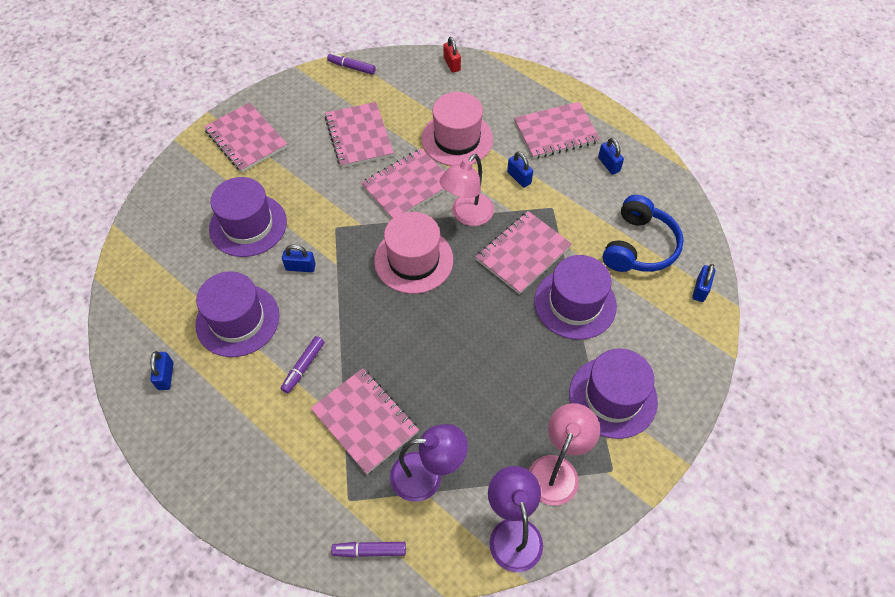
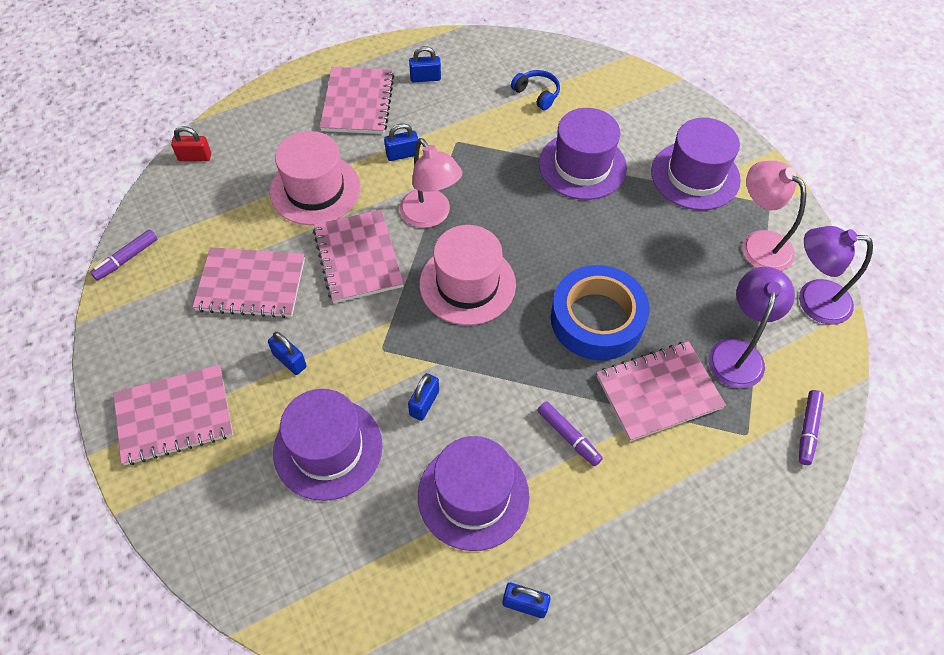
camera: 70 degrees left, 0 degrees up
pink notebook [475,211,572,294] -> none
blue headphones [603,195,684,272] -> blue headphones [511,70,560,110], size x0.54
blue padlock [692,264,715,302] -> blue padlock moved to [268,332,307,375]
none -> blue tape [551,265,650,360]

